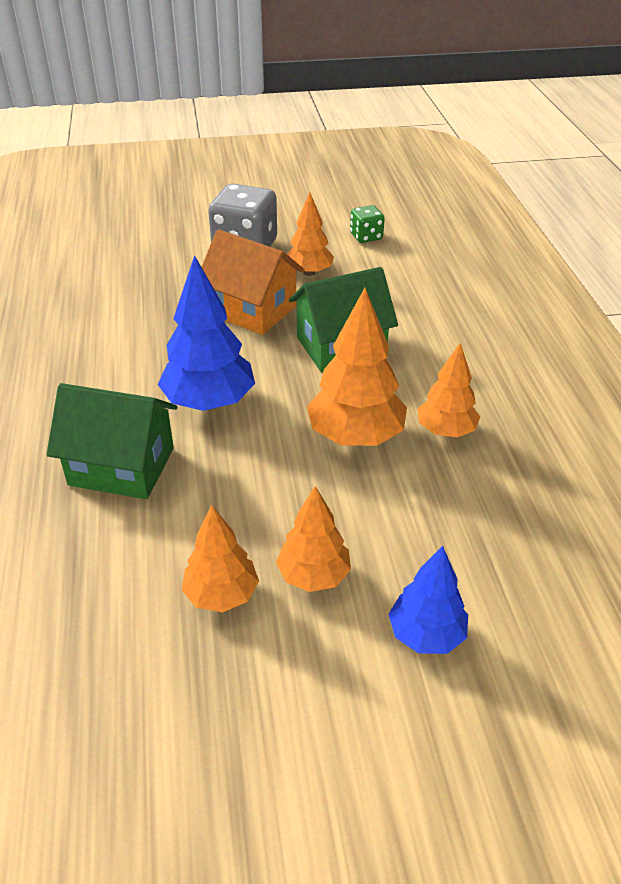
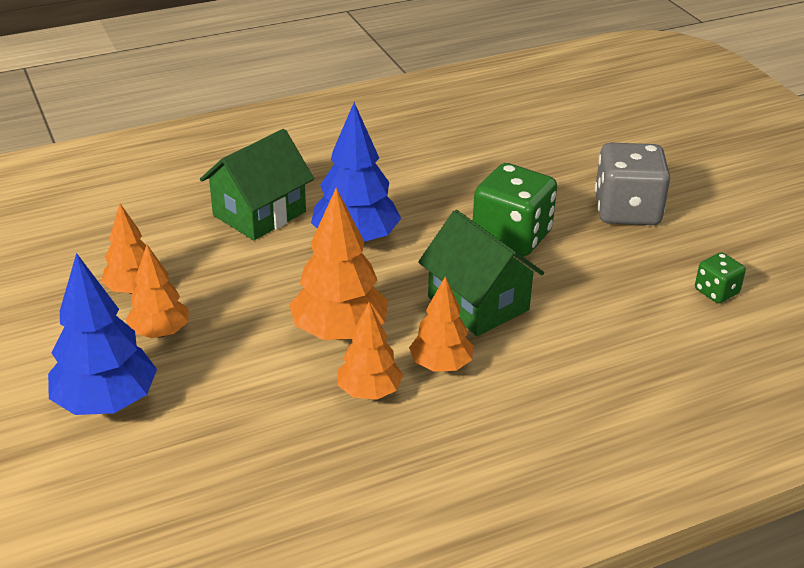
camera: 75 degrees right, 5 degrees down
green house [46,383,177,499] -> green house turned 45 degrees clockwise [200,129,314,240]
orange house [202,229,305,335] -> green dice [473,163,557,257]
orange tree [287,192,334,276] -> orange tree moved to [409,276,473,372]
blue tree [389,546,468,654] -> blue tree [48,253,157,415], size x1.58

